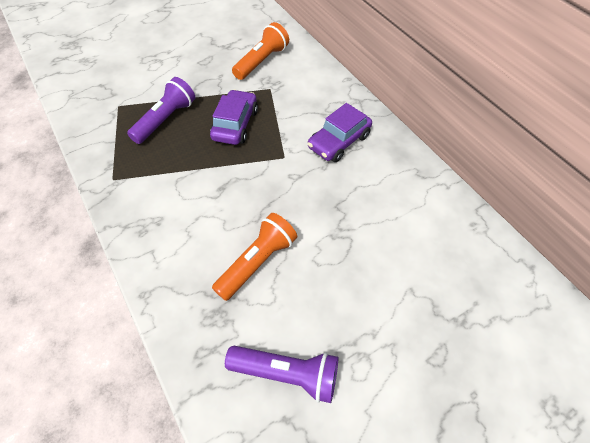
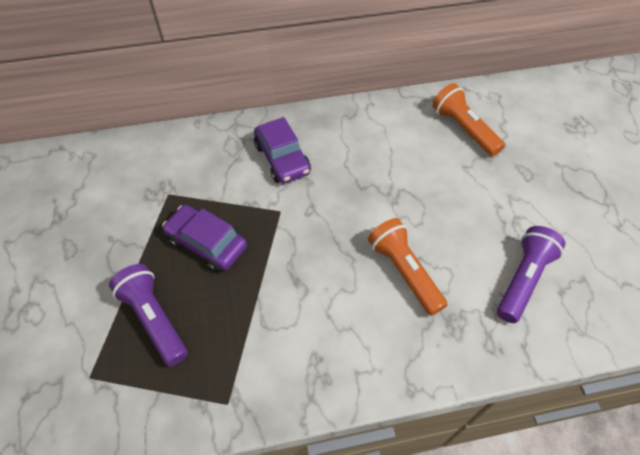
camera: 70 degrees left, 0 degrees up
orange flashlight [232,22,289,80] -> orange flashlight moved to [432,83,505,157]

